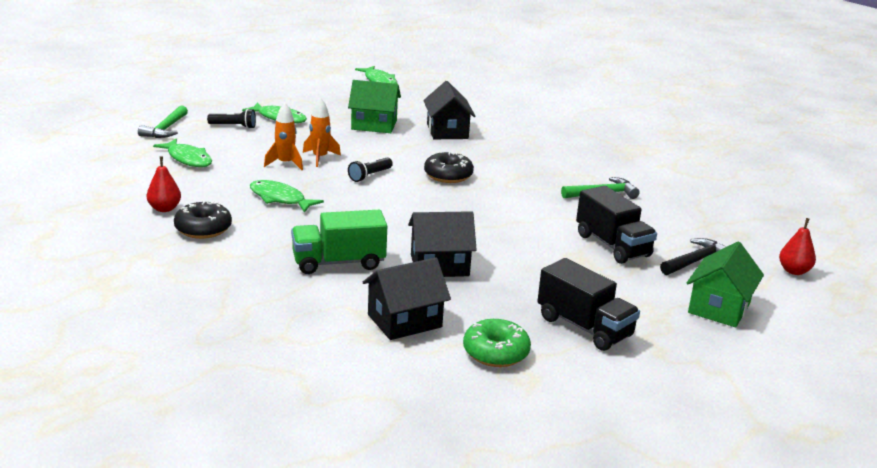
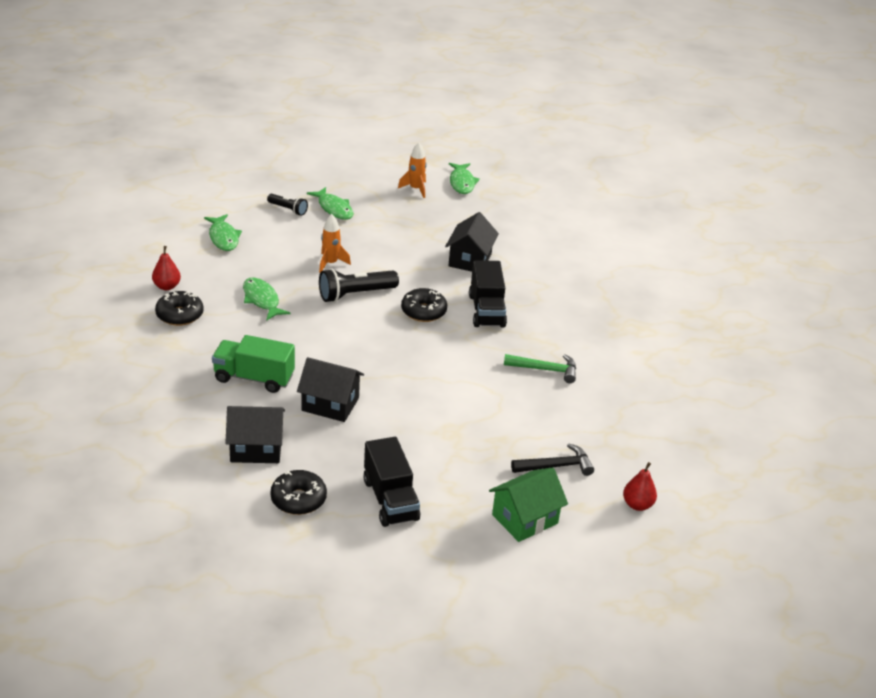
camera: 25 degrees right, 10 degrees up
green hammer [138,105,188,138] -> none
orange rocket [264,103,303,170] -> orange rocket moved to [398,142,427,198]
green house [348,80,401,133] -> none
black flashlight [348,157,393,182] -> black flashlight [319,268,399,302], size x1.70
green donut [463,319,531,367] -> black donut [270,470,327,515]
black truck [576,186,657,264] -> black truck moved to [469,260,507,328]

